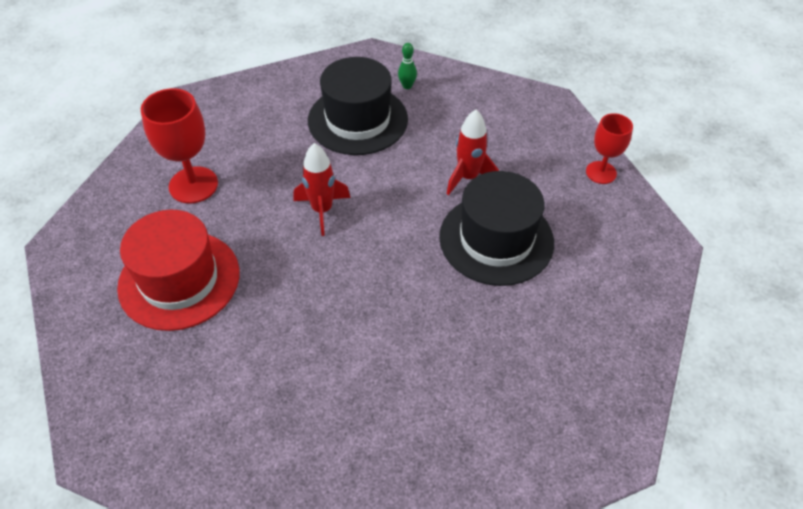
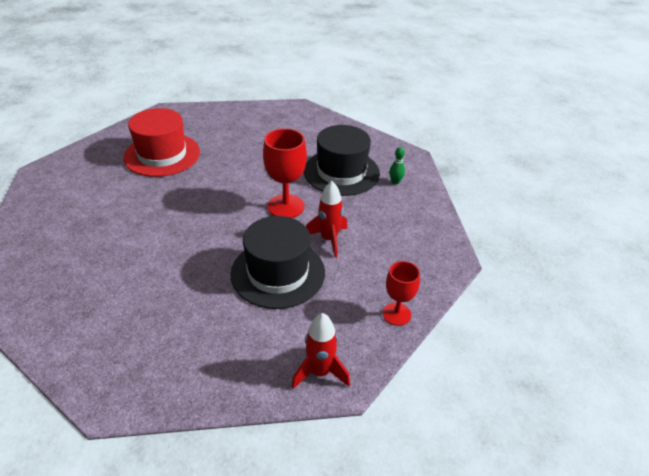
camera: 60 degrees right, 10 degrees down
red goblet [141,88,218,203] -> red goblet moved to [263,128,307,218]
red rocket [294,143,351,236] -> red rocket moved to [292,313,350,389]

